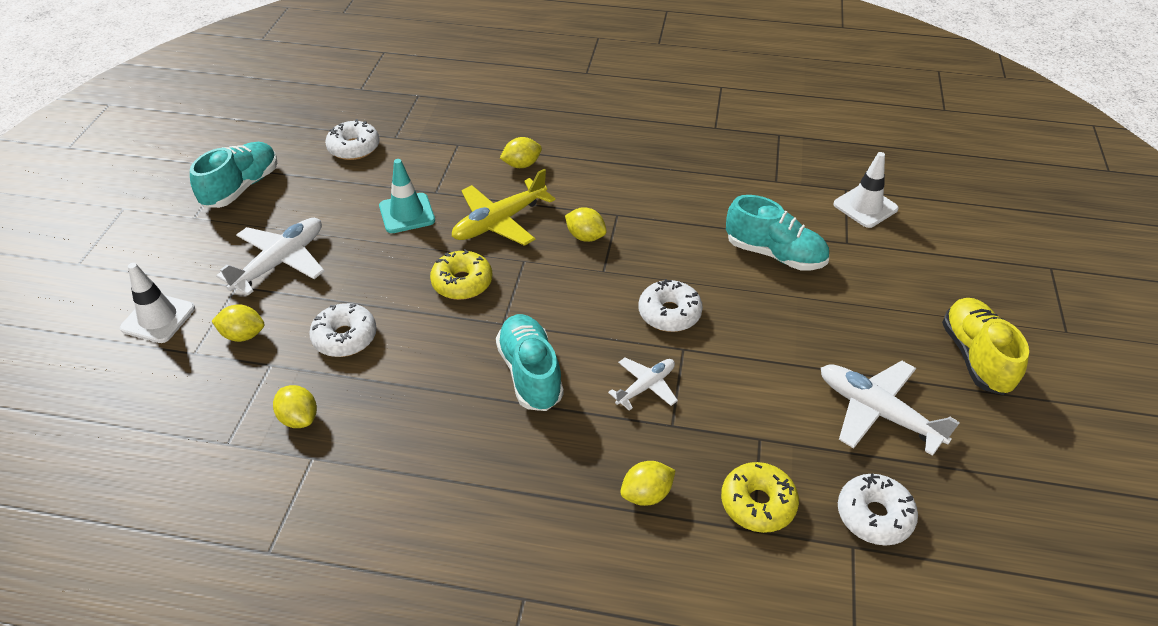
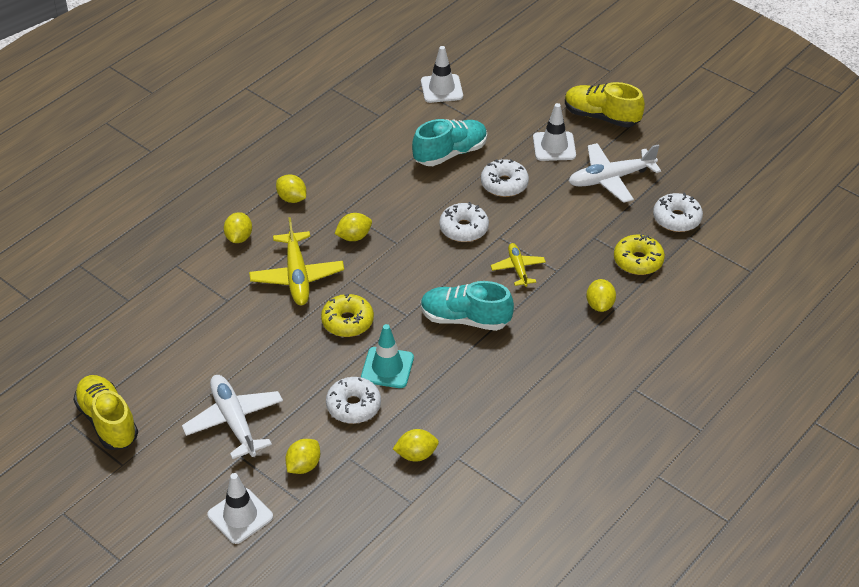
camera: 60 degrees left, 0 degrees up
turquoise shoe [190,142,277,208] -> yellow shoe [73,375,138,450]
white donut [325,119,380,160] -> white donut moved to [481,159,529,197]
turquoise traffic cone [379,159,435,233] -> turquoise traffic cone moved to [361,324,414,388]
white plane [608,358,678,411] -> yellow plane [491,243,546,287]
none -> yellow lemon [276,174,306,203]
none -> white traffic cone [533,103,576,161]

